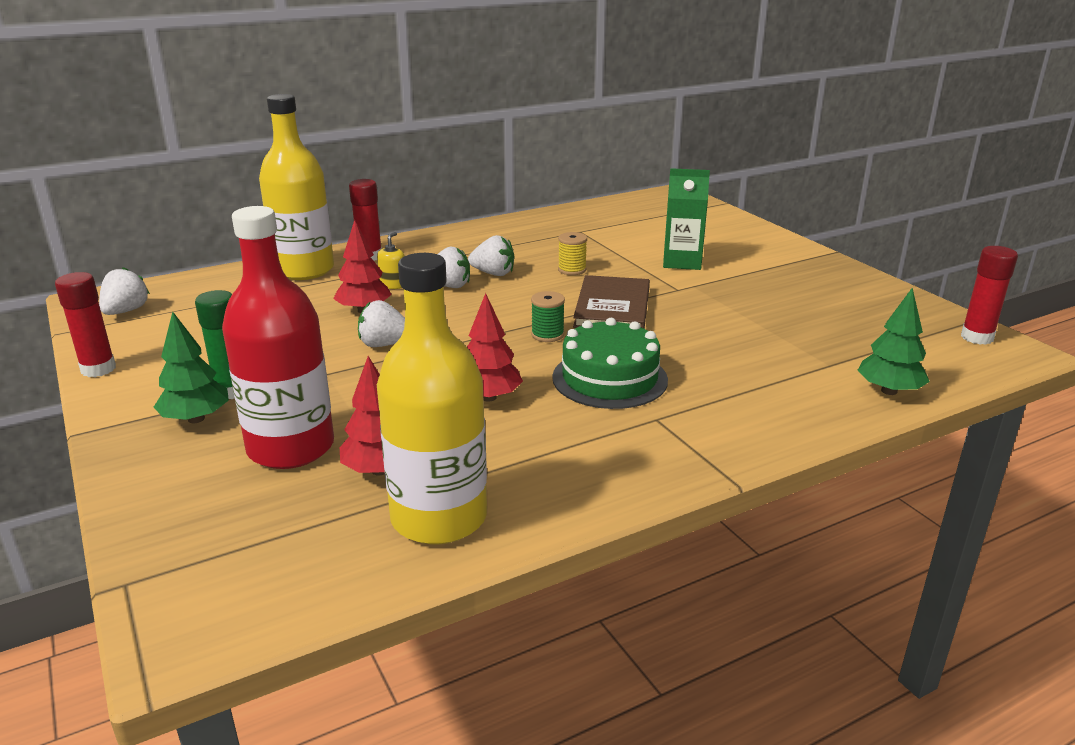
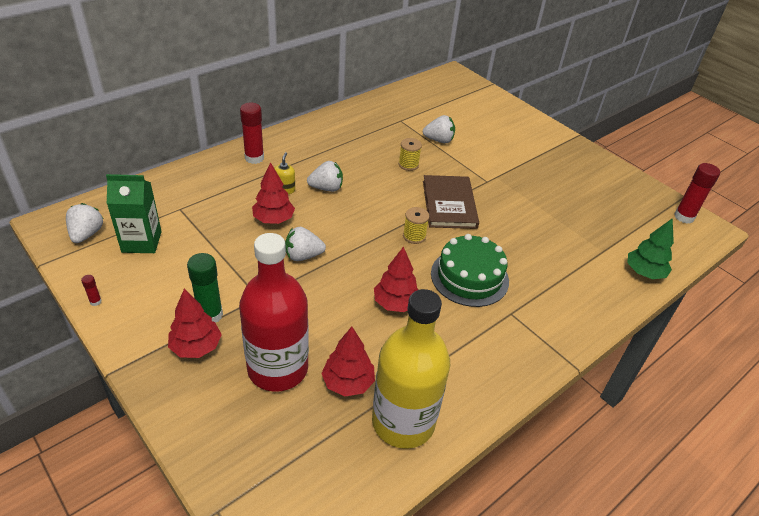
camera: 15 degrees left, 15 degrees up
red glue stick [55,272,116,377] -> red glue stick [81,275,102,306], size x0.45
green tree [154,312,229,423] -> red tree [168,289,222,358]
yellow bottle [259,94,334,280] -> none
white strawberry [468,235,515,276] -> white strawberry moved to [423,115,455,143]
green spool [531,291,565,342] -> yellow spool [403,207,429,244]
green carton [663,168,710,270] -> green carton moved to [106,174,162,253]

